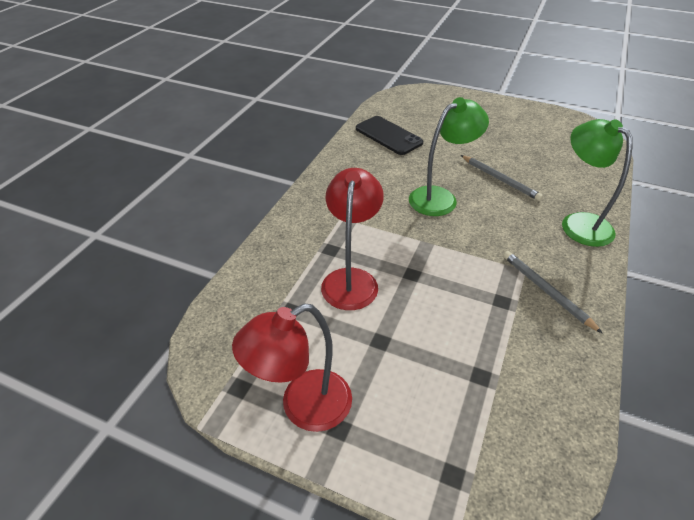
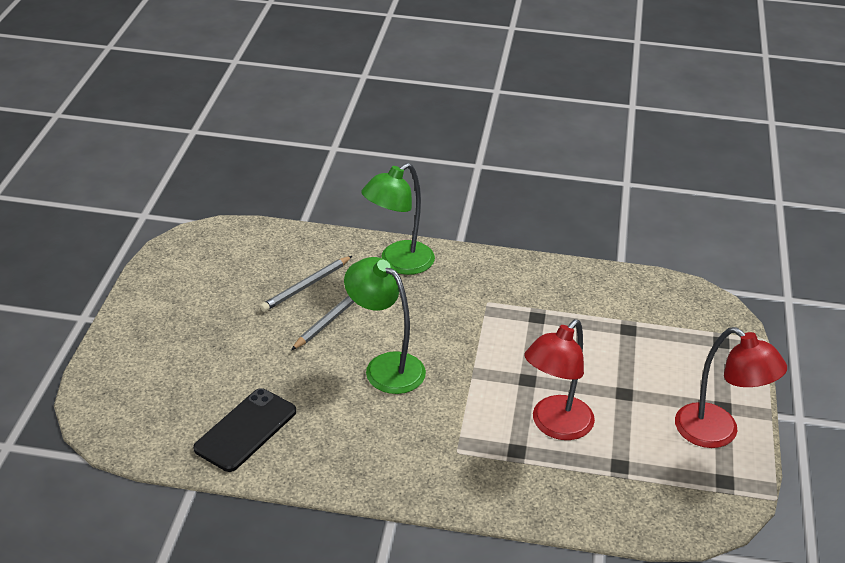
camera: 105 degrees left, 5 degrees down
red lamp [321,168,384,310] -> red lamp turned 45 degrees counterclockwise [524,319,595,440]
grey pencil [503,251,603,334] -> grey pencil moved to [260,256,352,312]

